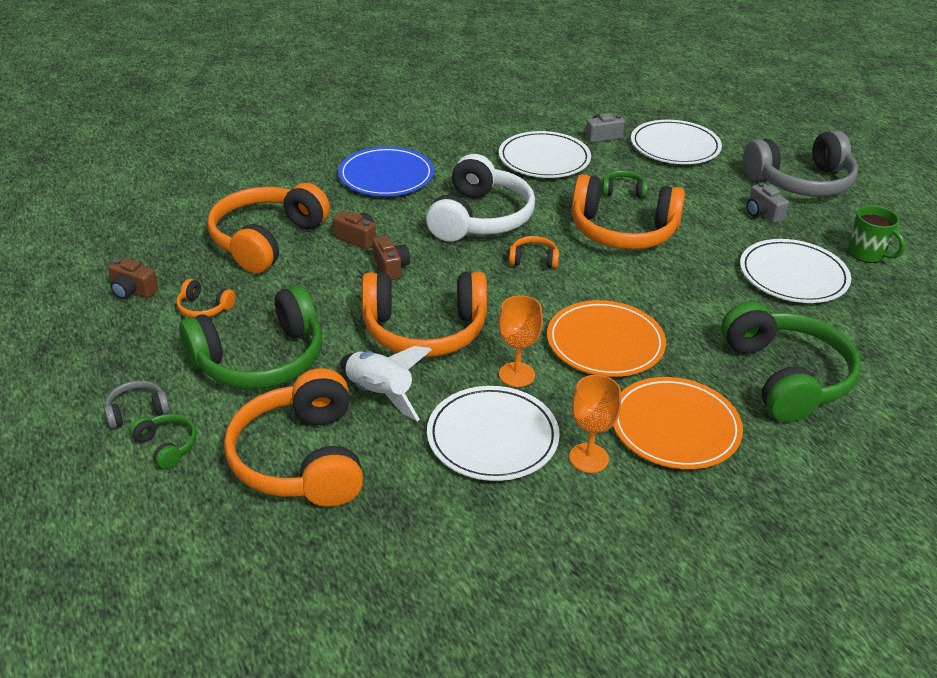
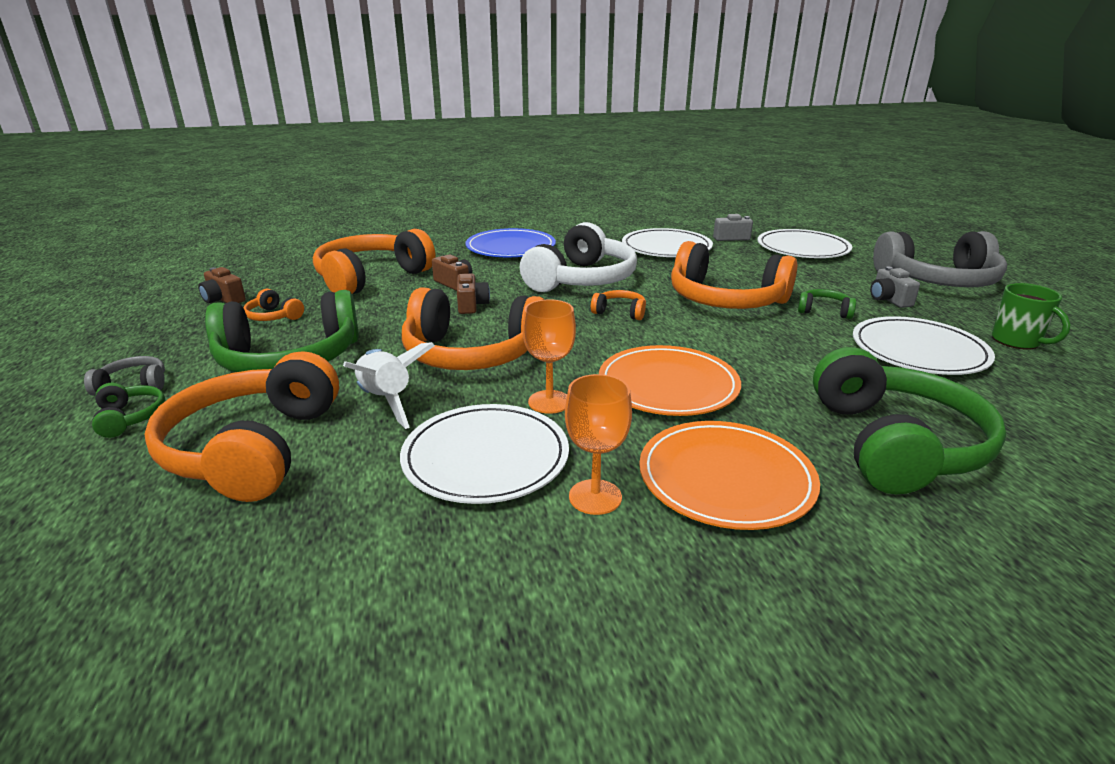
camera: 15 degrees right, 10 degrees down
green headphones [602,170,648,198] -> green headphones moved to [798,289,856,319]

